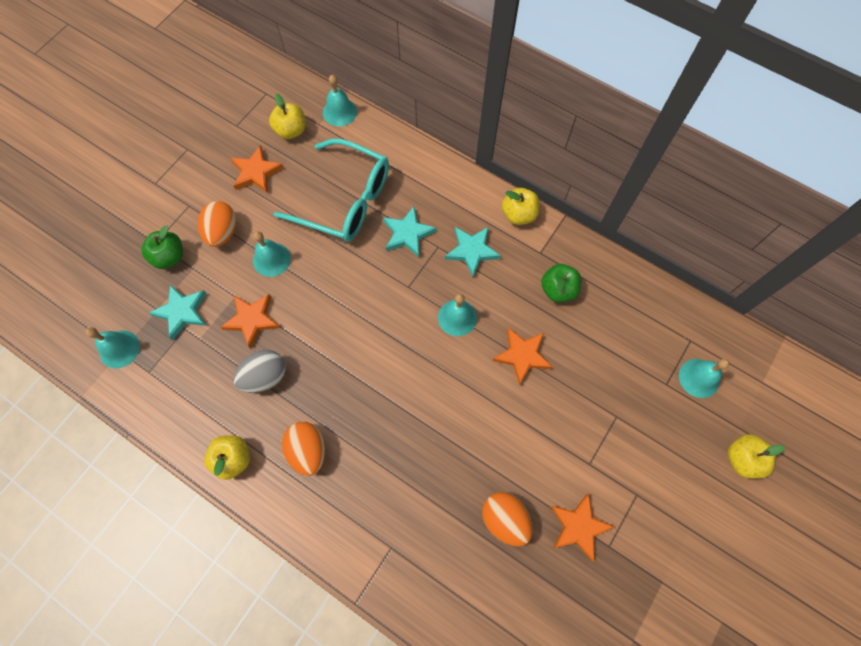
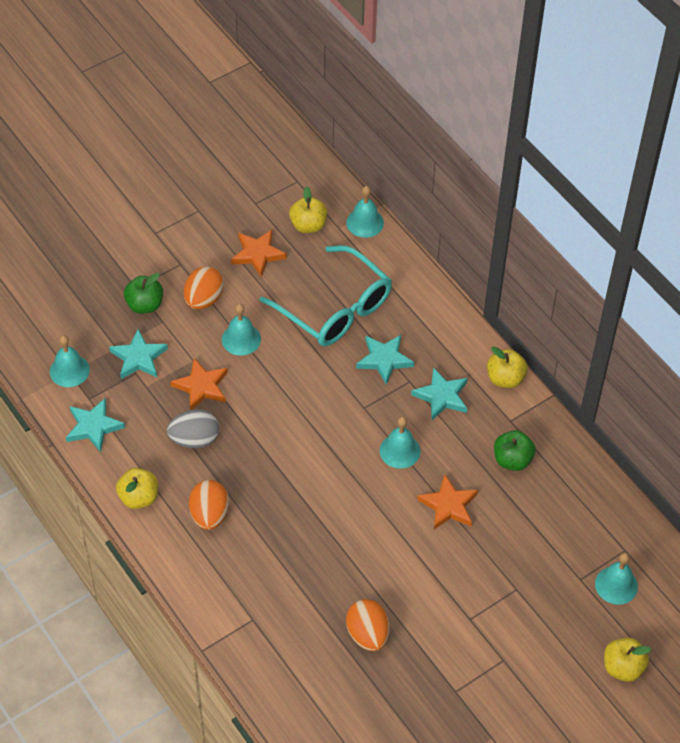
camera: 20 degrees right, 15 degrees down
orange star [551,493,614,562] -> none
none -> turquoise star [66,398,125,452]

